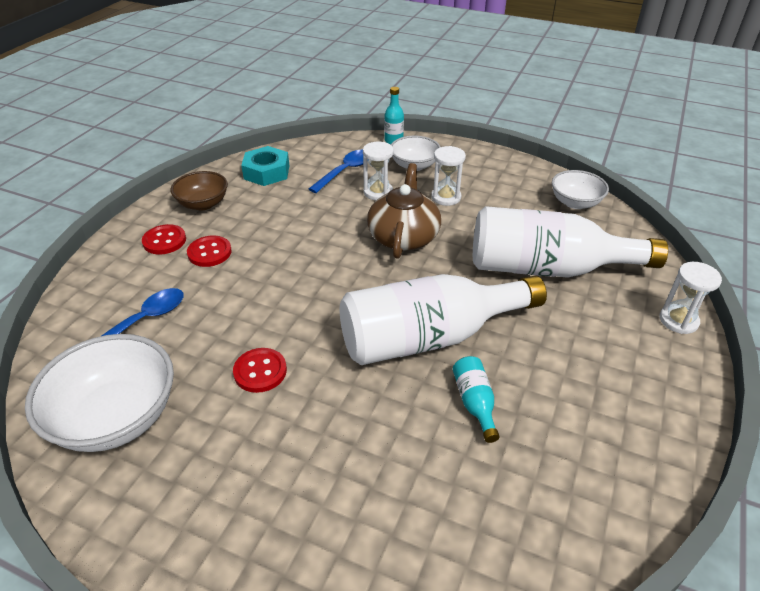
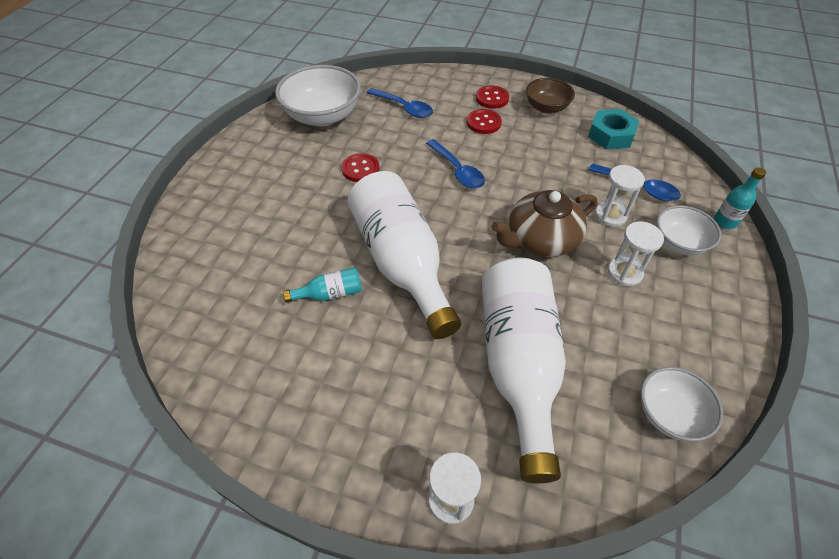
camera: 85 degrees right, 10 degrees up
brown teapot [367,163,441,259] -> brown teapot turned 150 degrees clockwise [491,190,597,257]
none -> blue spoon [426,139,485,189]

